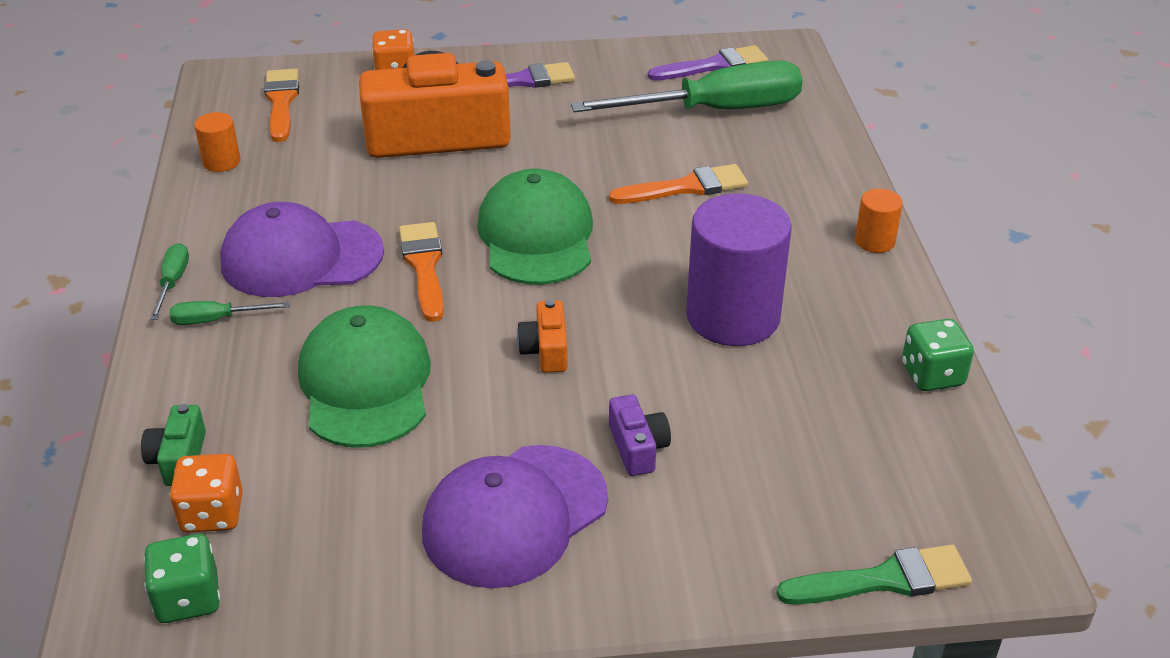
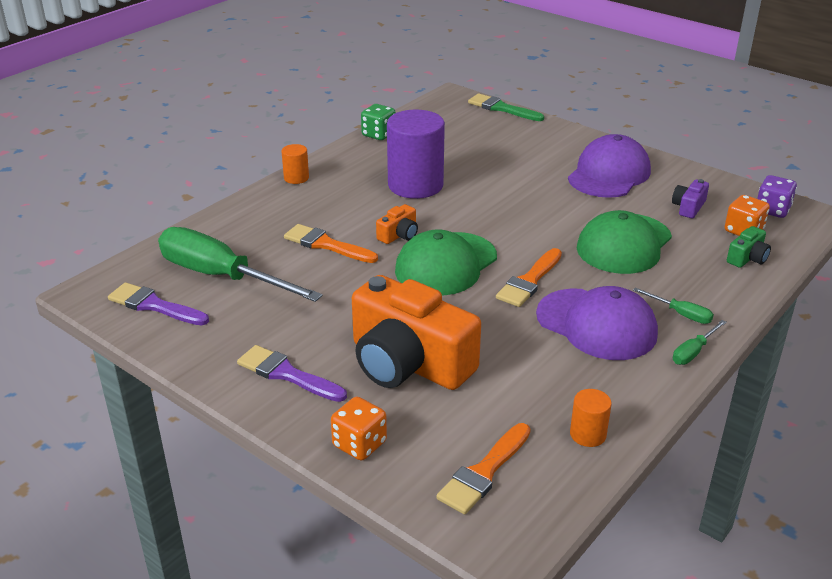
camera: 135 degrees left, 5 degrees down
green dice [144,534,220,623] -> purple dice [757,175,797,218]
purple cap [422,445,608,588] -> purple cap turned 60 degrees counterclockwise [568,134,651,198]
orange camera [517,299,568,373] -> orange camera moved to [376,204,418,244]
purple camera [609,395,671,476] -> purple camera moved to [672,179,709,218]

